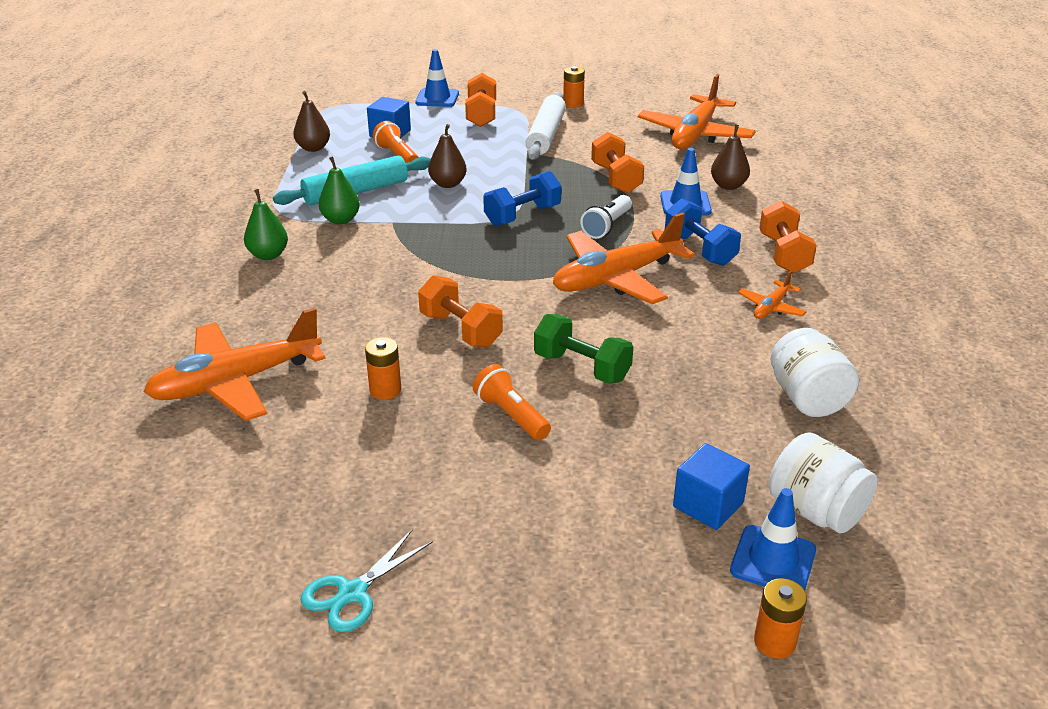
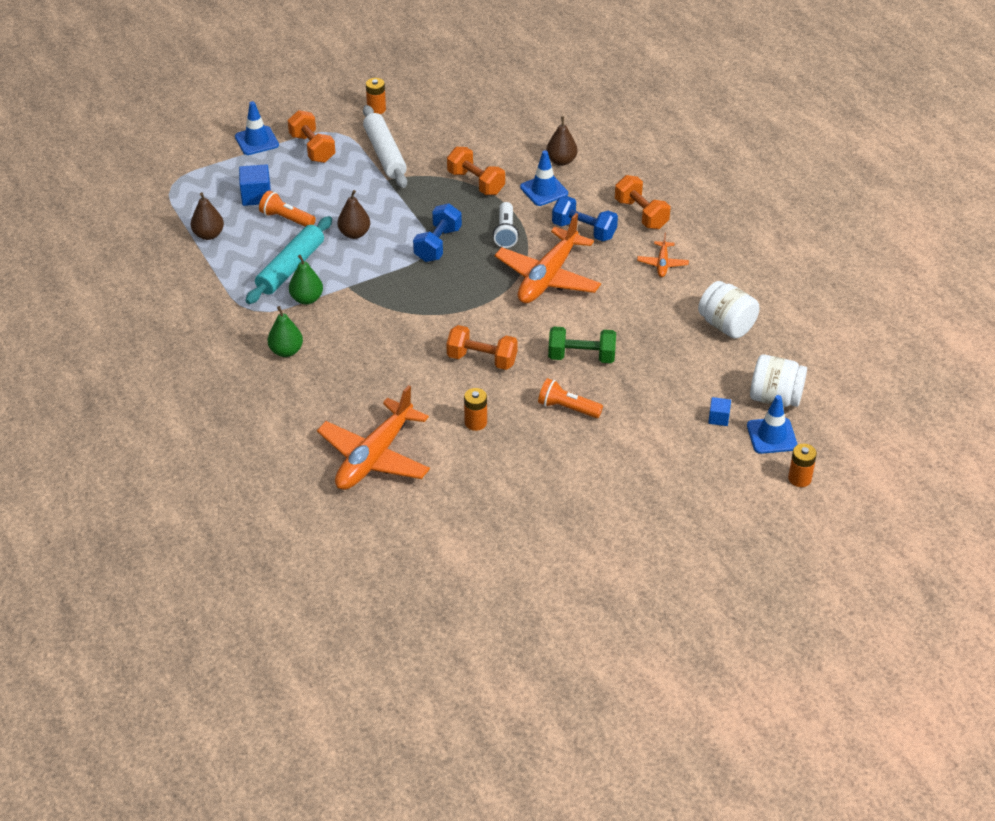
camera: 30 degrees left, 10 degrees up
turquoise scissors [301,530,433,632] -> none
orange plane [638,74,756,149] -> none
blue cube [673,443,750,530] -> blue cube [708,397,731,426], size x0.60

